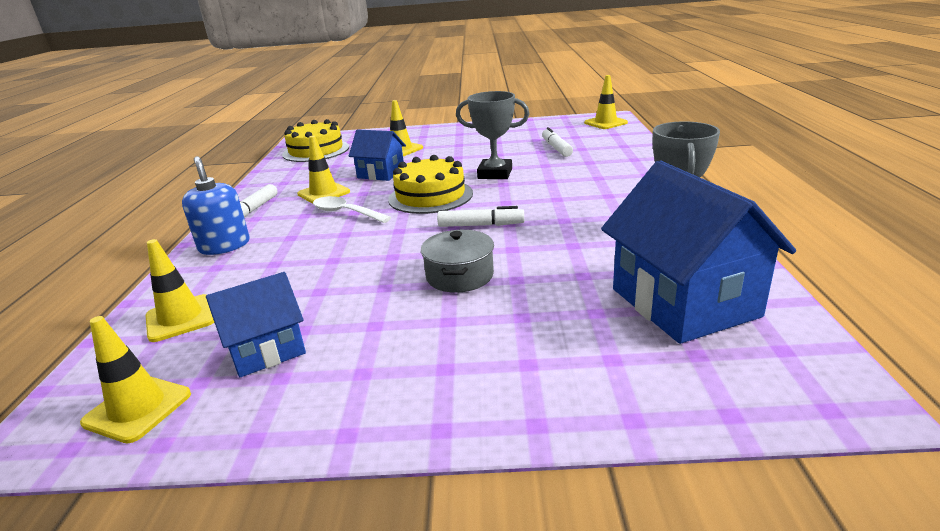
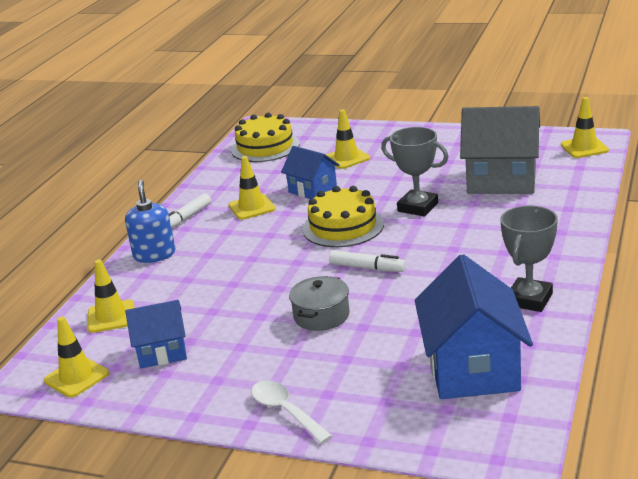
camera: 20 degrees right, 0 degrees up
white spoon [313,196,391,223] -> white spoon moved to [251,380,333,444]
white marker [542,127,573,157] -> grey house [460,106,540,194]

